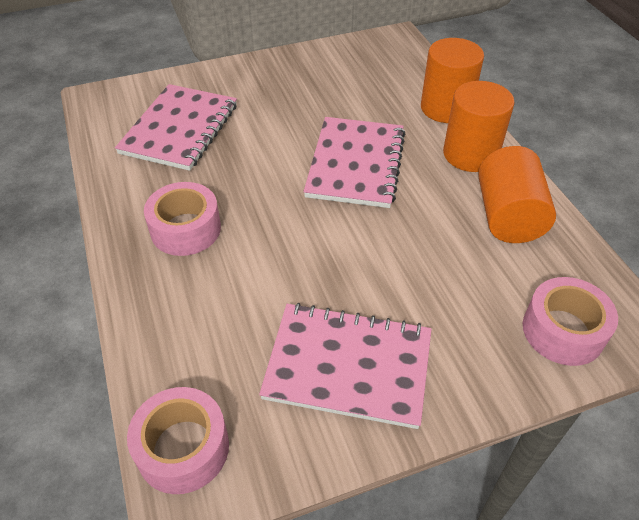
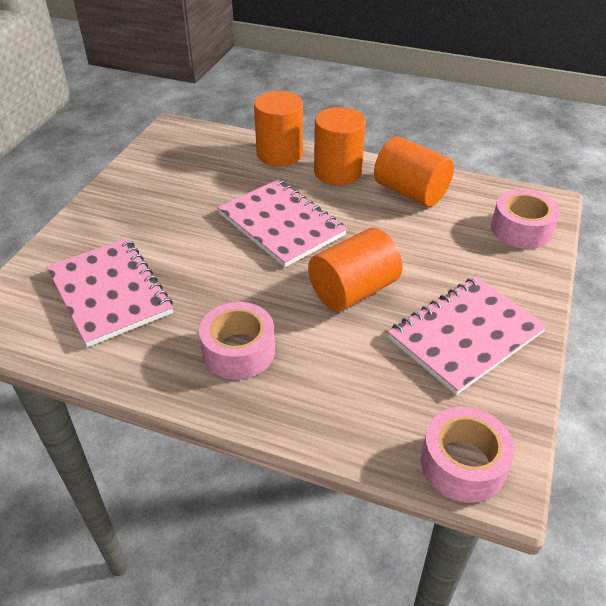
camera: 50 degrees left, 5 degrees down
none -> orange cylinder [308,228,403,311]

